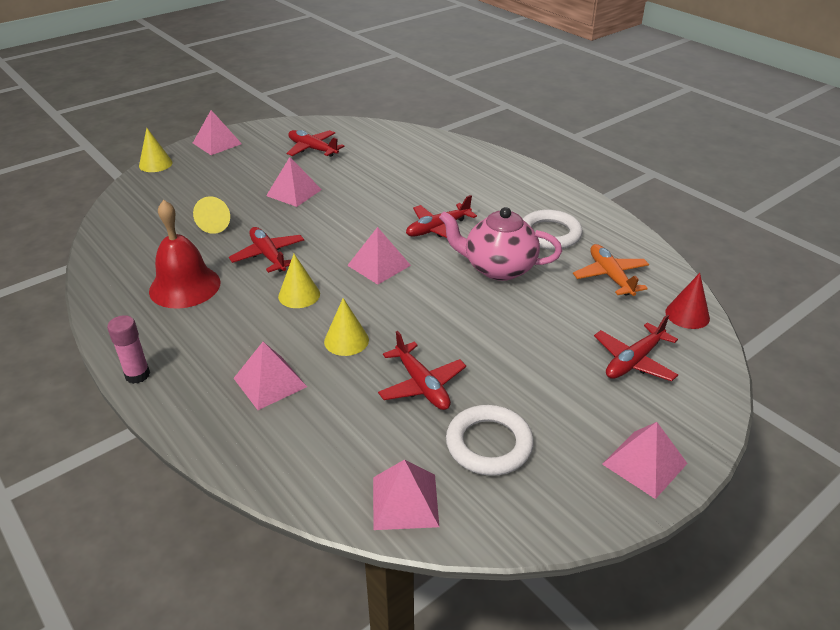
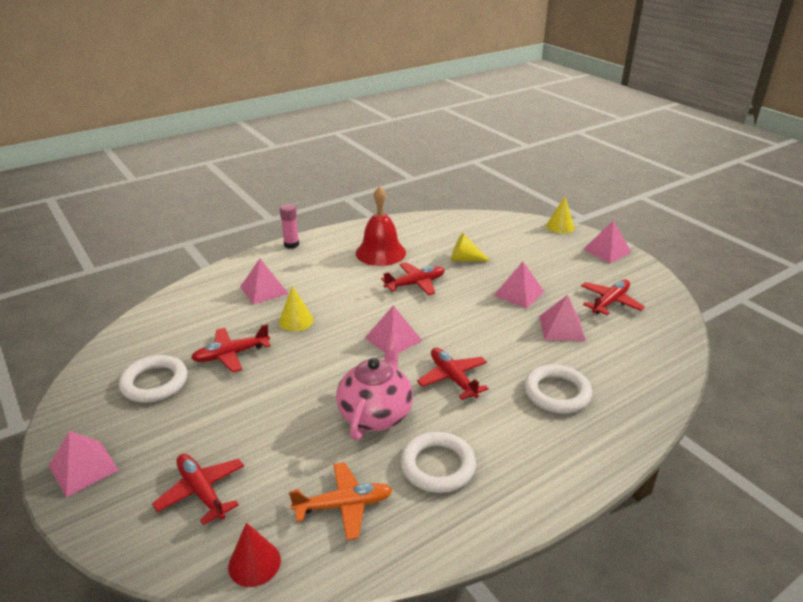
camera: 95 degrees right, 5 degrees down
yellow cone [278,254,320,308] -> none
pink pyramid [373,459,439,530] -> pink pyramid moved to [539,295,586,341]
none -> white ring [524,364,592,414]

